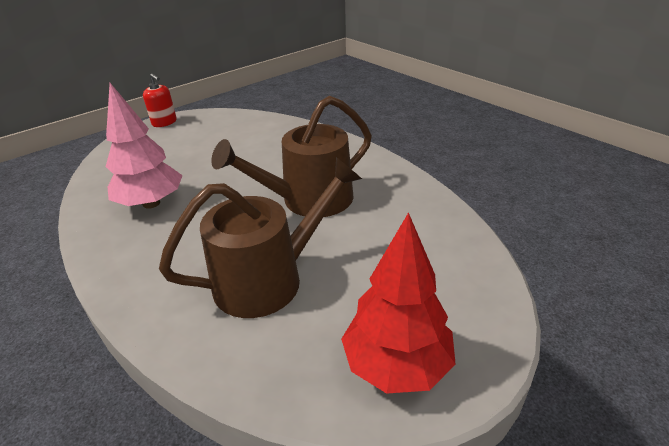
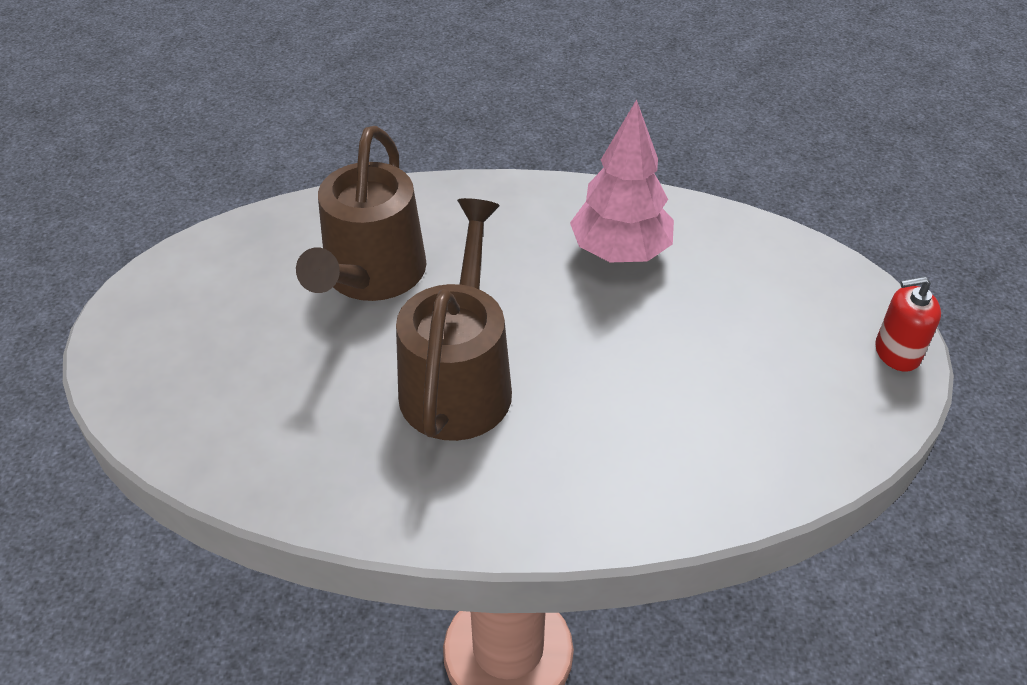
camera: 130 degrees right, 10 degrees up
red tree [341,212,456,393] -> none

